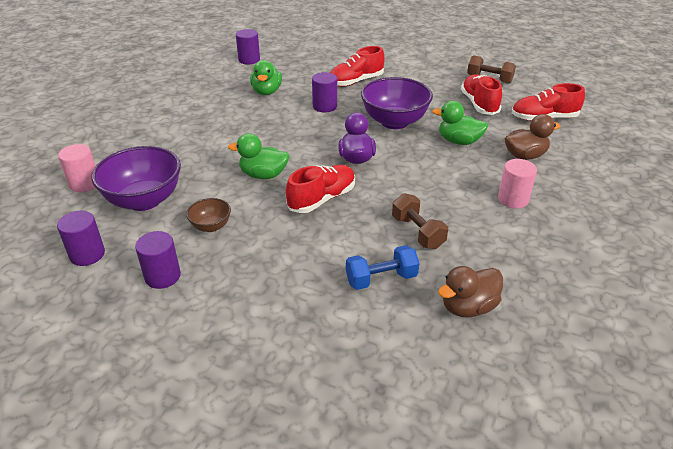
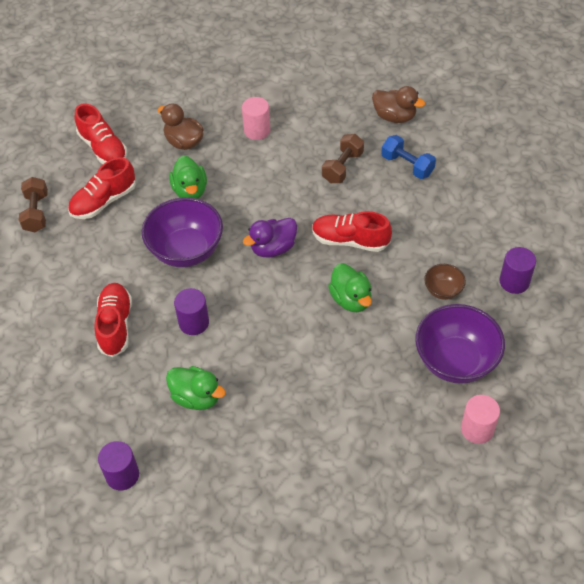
camera: 120 degrees left, 15 degrees up
purple cylinder [57,211,105,266] -> none
green duck [250,60,282,95] -> green duck turned 60 degrees clockwise [166,366,226,410]
red shoe [330,46,385,87] -> red shoe turned 120 degrees counterclockwise [94,283,132,357]

